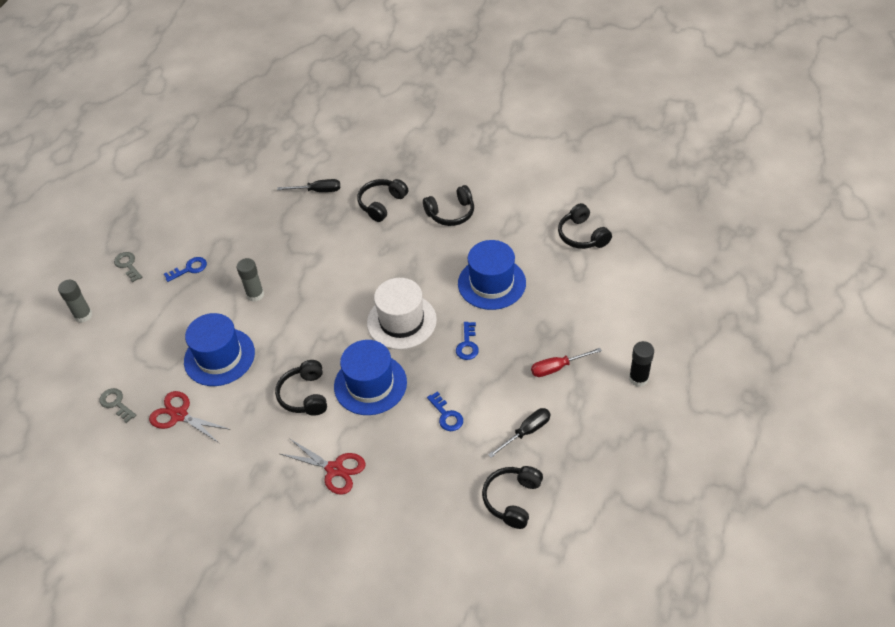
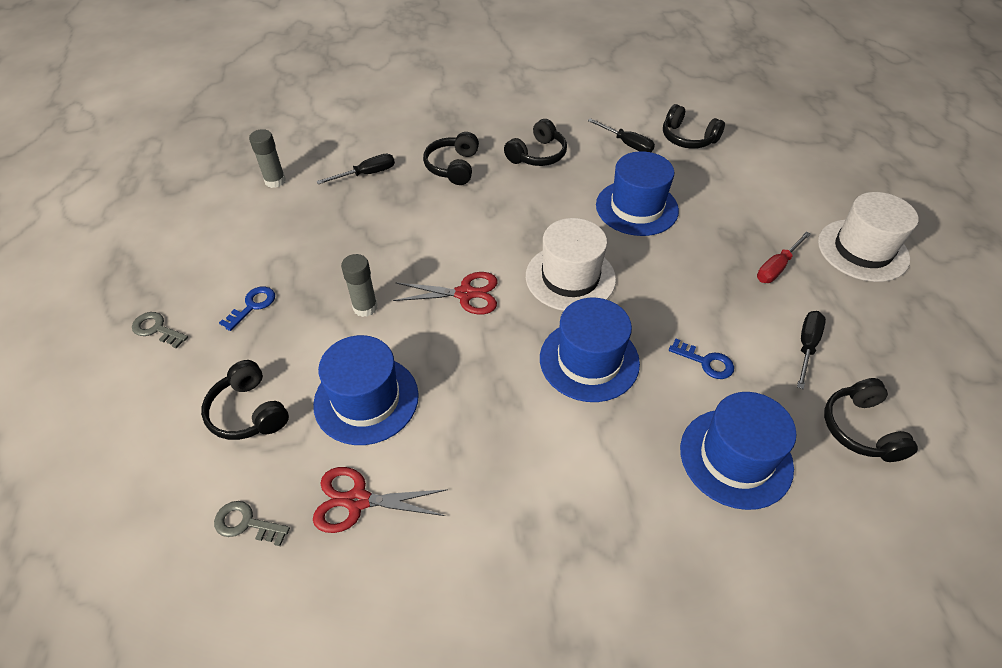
camera: 30 degrees left, 0 degrees up
grey glue stick [58,280,93,323] -> grey glue stick moved to [249,129,286,188]
black headphones [275,360,327,416] -> black headphones moved to [201,360,289,440]
red scissors [280,438,366,495] -> red scissors moved to [393,272,497,314]
blue key [456,322,479,360] -> none
black glue stick [629,341,654,387] -> white hat [818,192,919,282]
none -> black screwdriver [588,118,655,152]
none -> blue hat [680,392,797,510]

